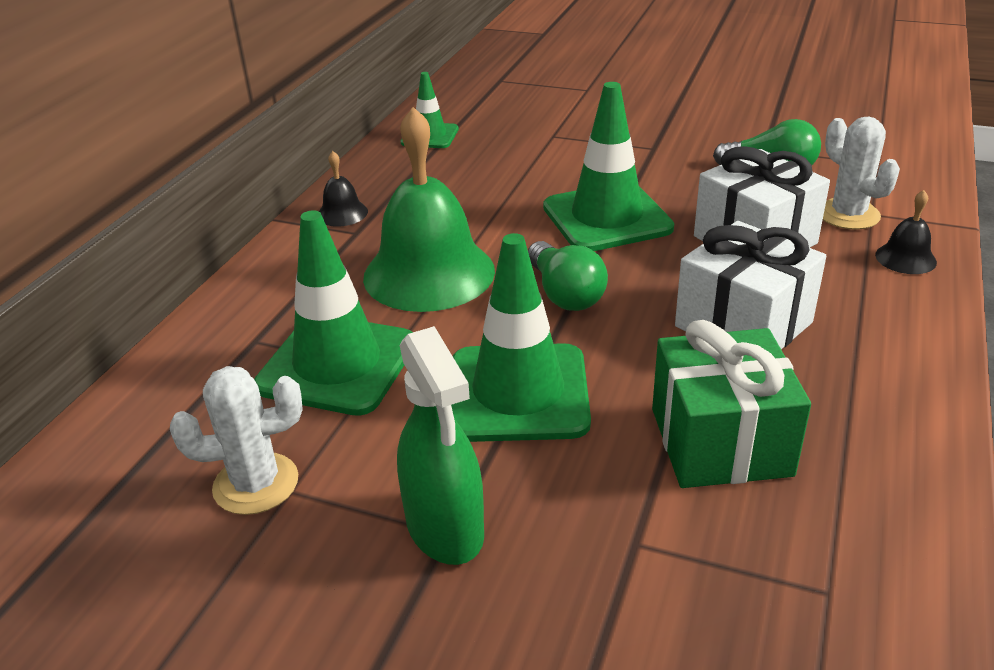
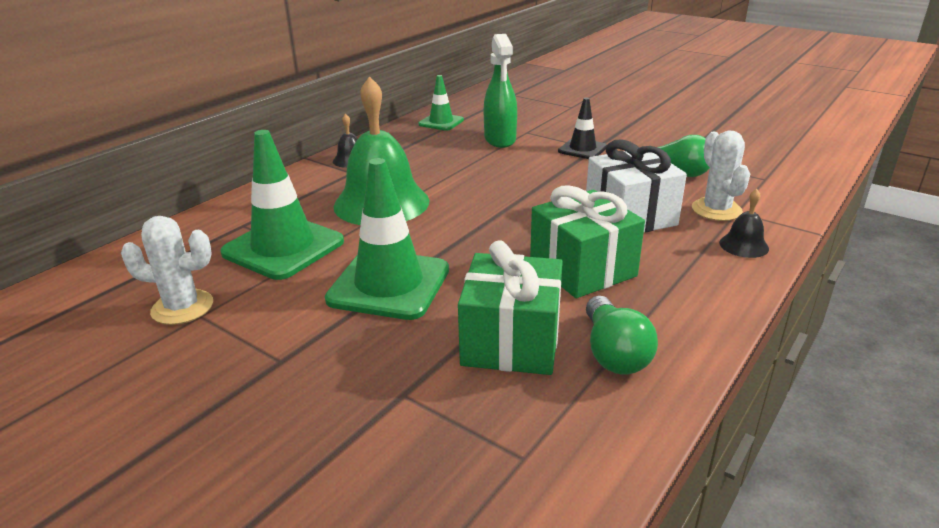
camera: 15 degrees right, 5 degrees down
green spray bottle [397,326,484,565] -> green spray bottle moved to [484,34,517,148]
green light bulb [528,241,608,311] -> green light bulb moved to [586,296,658,375]
green traffic cone [543,82,674,251] -> none
white gift [675,221,826,349] -> green gift [530,185,645,298]
none -> black traffic cone [558,98,607,159]

